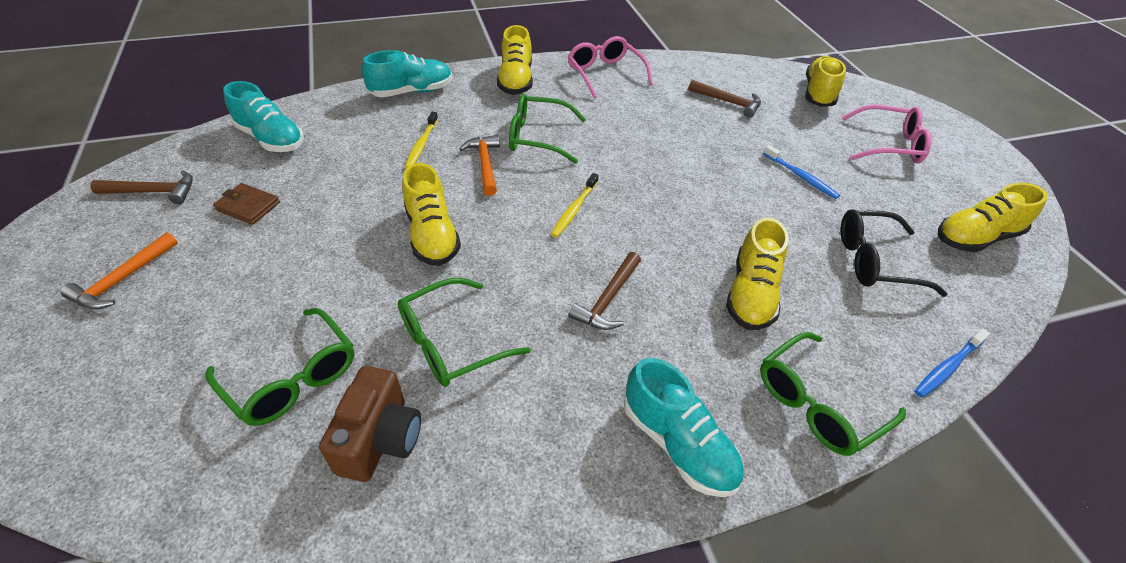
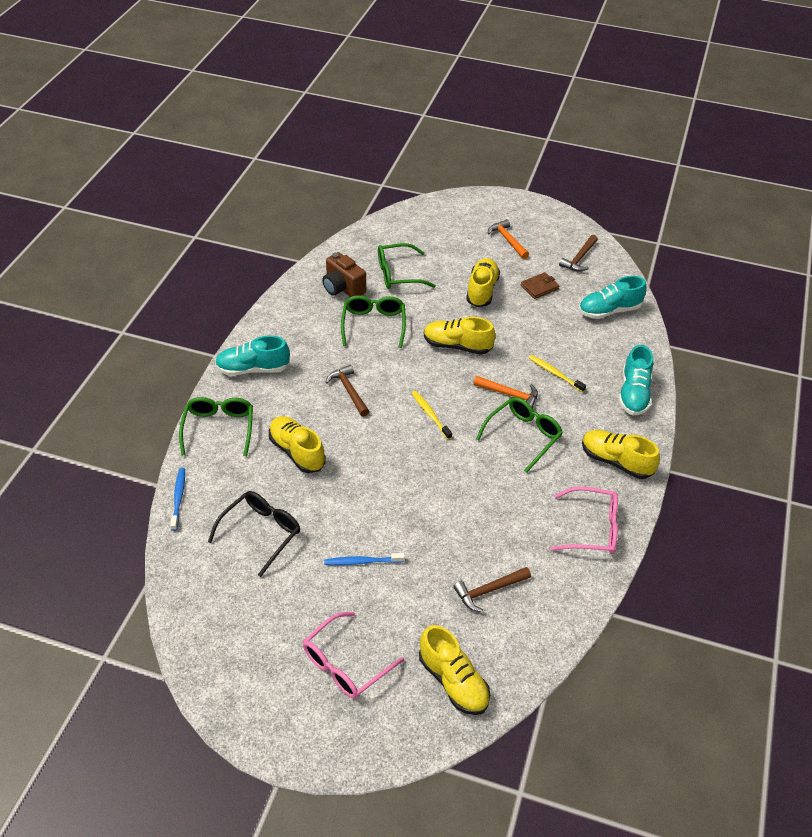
camera: 125 degrees right, 0 degrees up
yellow shoe [938,183,1048,253] -> yellow shoe moved to [466,258,500,307]

